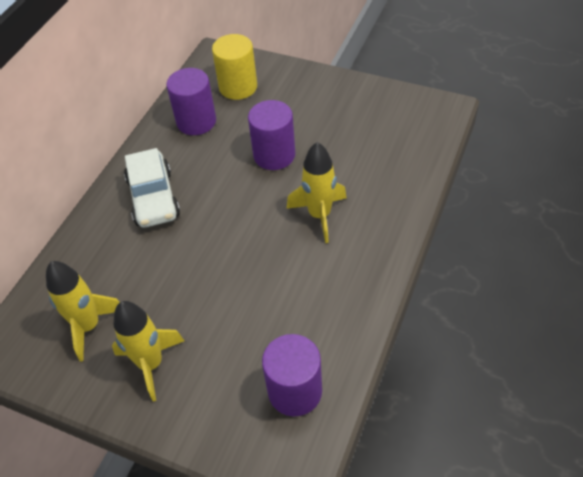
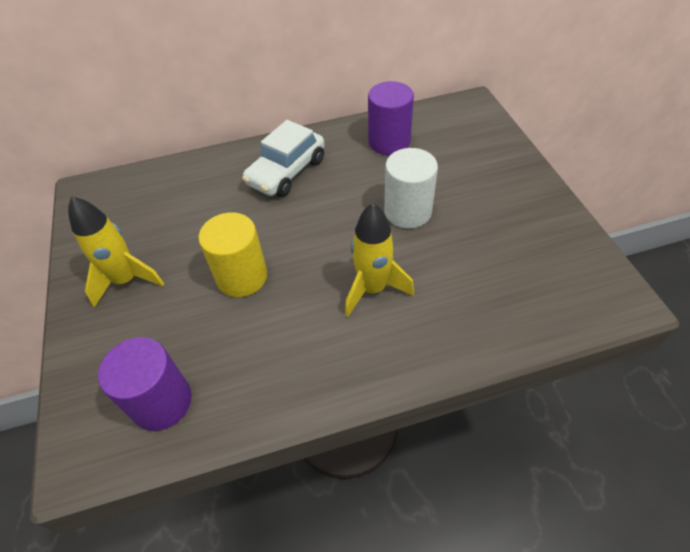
camera: 50 degrees right, 0 degrees up
yellow rocket [46,261,120,361] -> none
yellow cylinder [212,34,257,100] -> yellow cylinder moved to [199,212,267,297]
purple cylinder [248,100,295,170] -> white cylinder [384,148,438,229]

